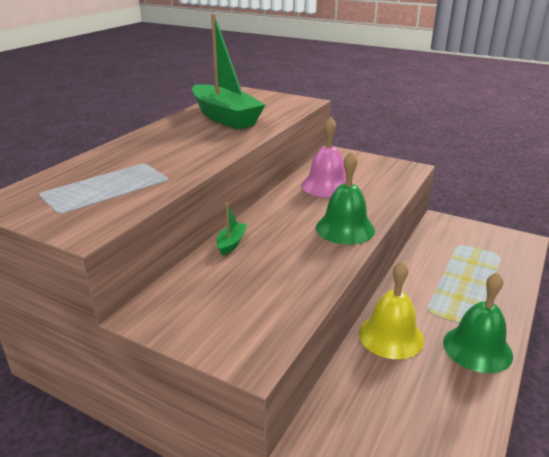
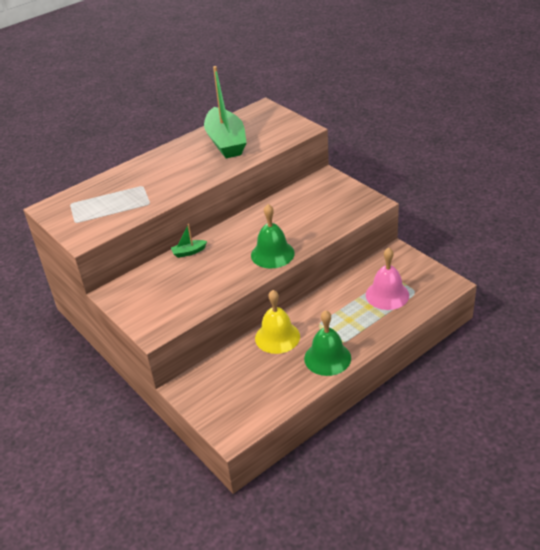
camera: 25 degrees right, 10 degrees up
green boat [216,203,247,256] -> green boat turned 150 degrees counterclockwise [171,224,207,258]
pink bell [302,117,346,197] -> pink bell moved to [366,248,409,310]

